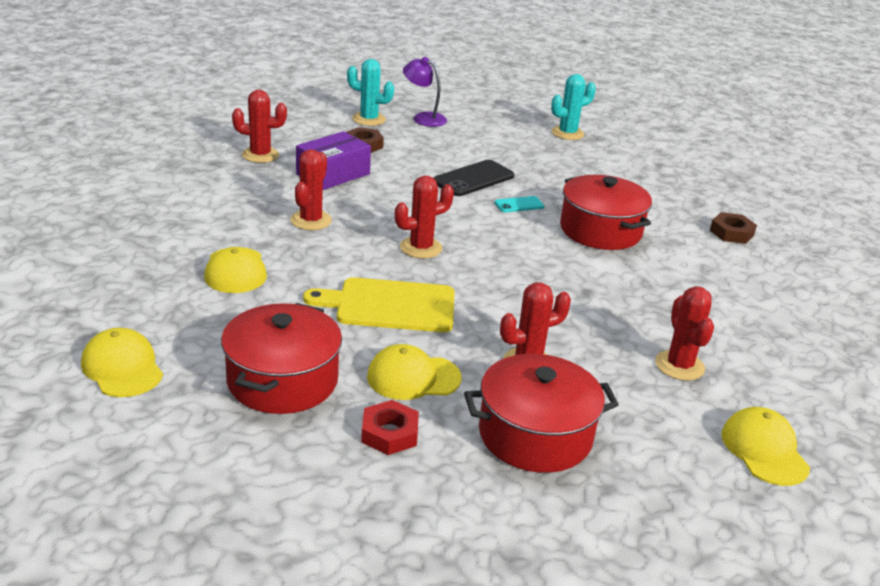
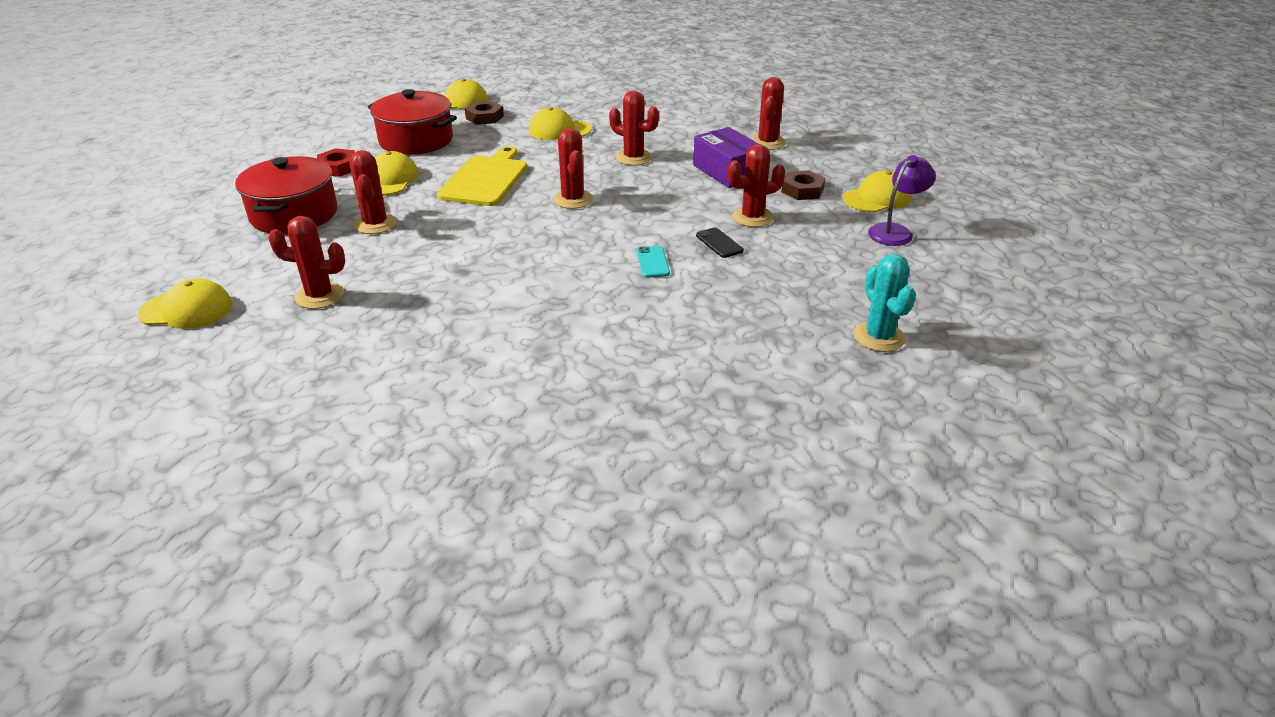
camera: 105 degrees right, 5 degrees up
turquoise cactus [347,59,394,126] -> yellow cap [843,170,912,212]
black phone [433,160,514,196] -> black phone [696,227,744,258], size x0.55
red pot [560,175,652,250] -> none
brown nut [710,212,757,244] -> brown nut moved to [465,101,504,125]
none -> red cactus [728,144,786,227]

